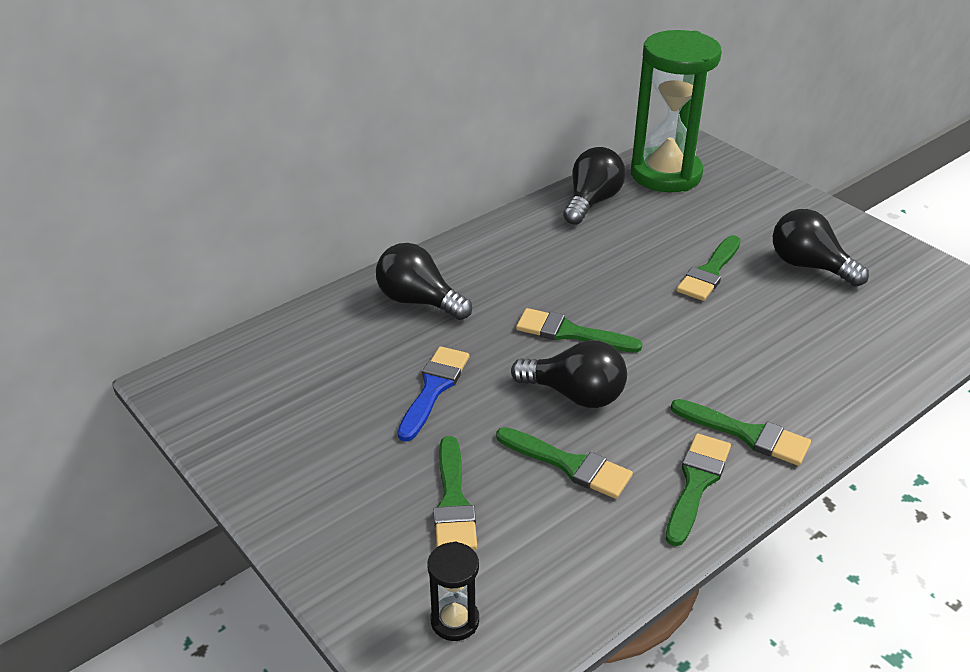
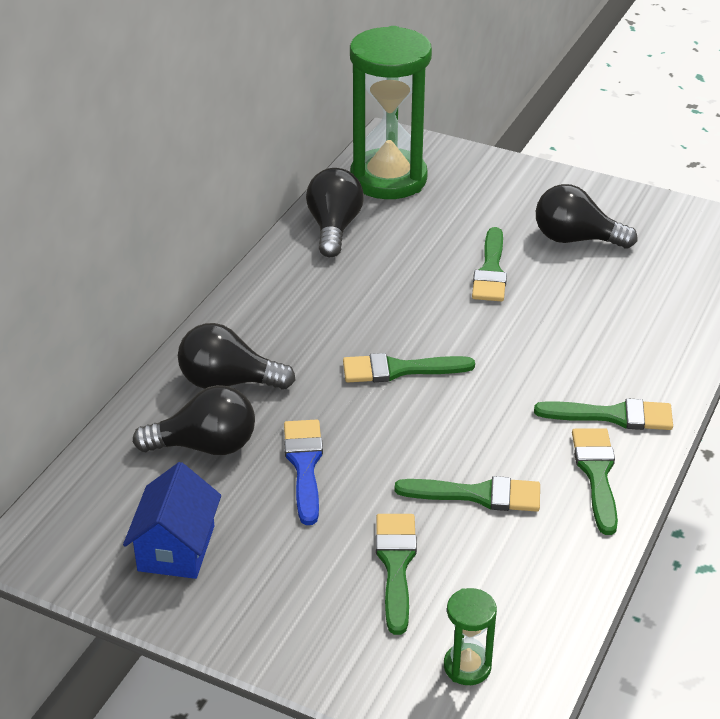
camera: 25 degrees left, 0 degrees up
black hourglass [427,541,479,641] -> green hourglass [444,588,497,685]
green brush [434,436,477,550] -> green brush turned 150 degrees counterclockwise [376,514,417,635]
black light bulb [511,340,627,408] -> black light bulb moved to [133,385,255,455]
none -> blue house [123,462,221,579]

